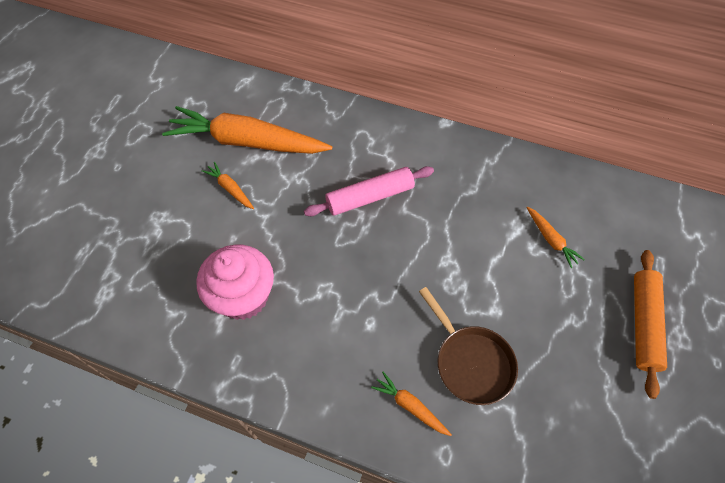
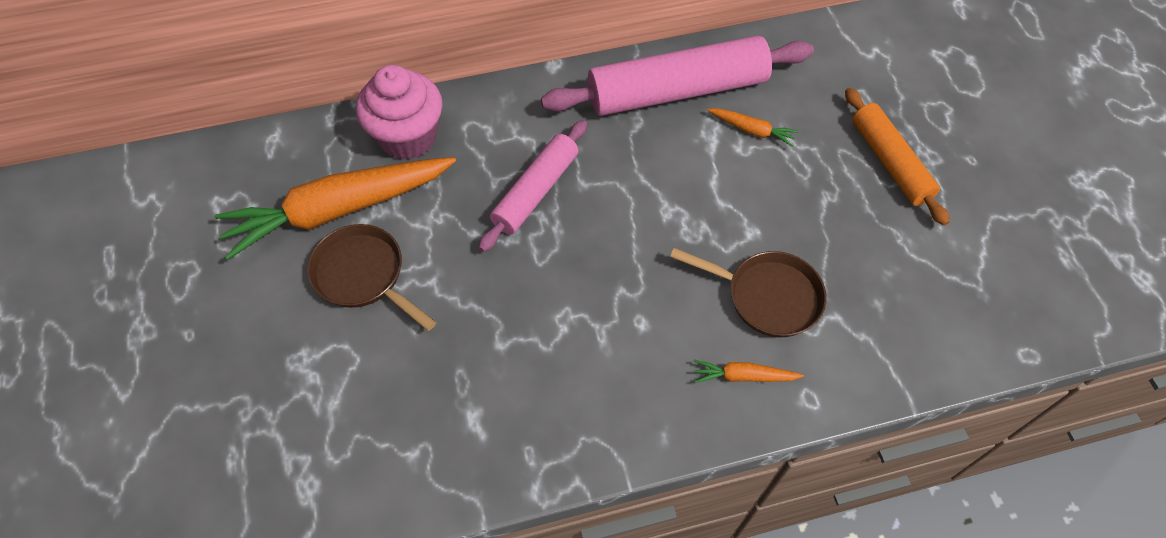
camera: 35 degrees left, 0 degrees up
pink cupcake [196,245,274,320] -> pink cupcake moved to [356,65,443,160]
orange carrot [202,162,254,209] -> brown pan [307,224,436,331]
none -> pink rolling pin [541,35,814,116]

